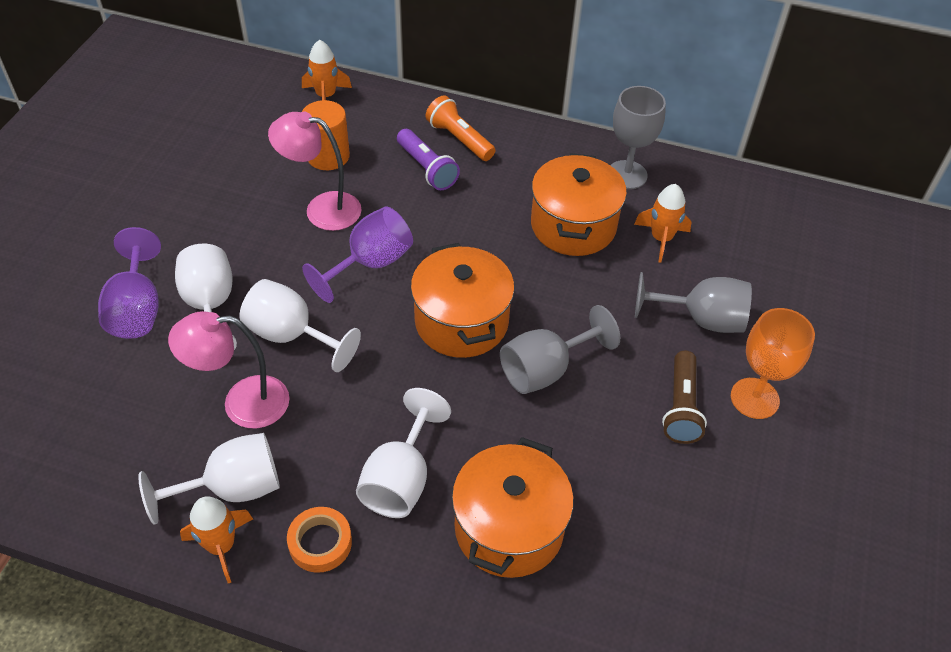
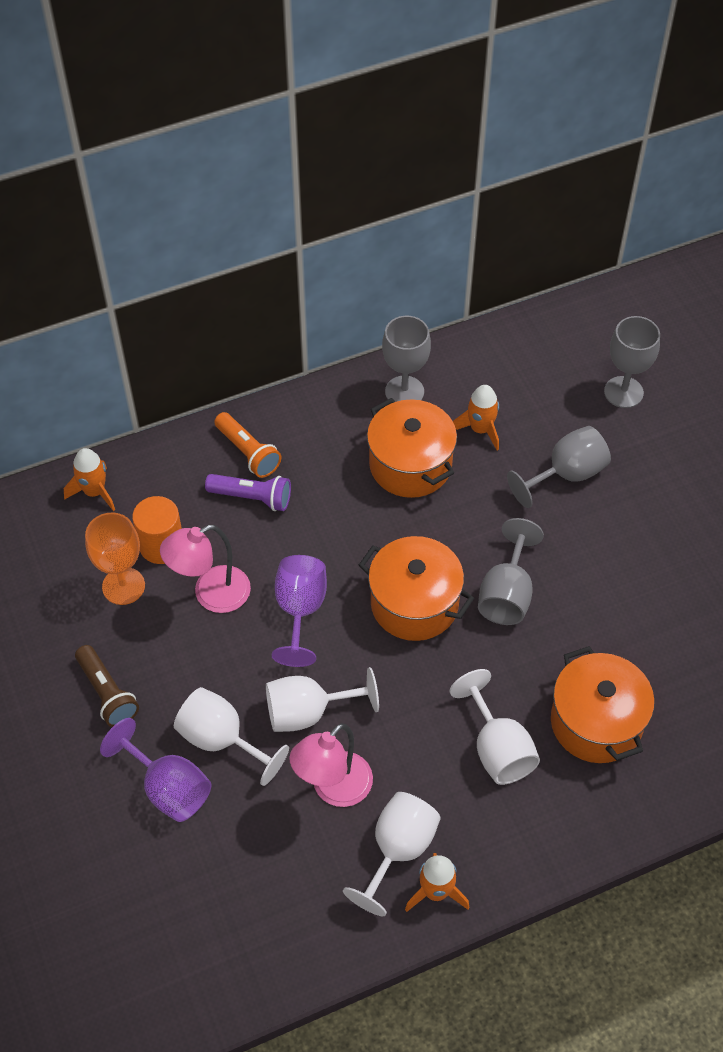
camera: 40 degrees left, 5 degrees up
orange tape [287,507,352,573] -> none
orange flashlight [426,95,495,161] -> orange flashlight turned 135 degrees counterclockwise [214,412,281,478]
brown flashlight [662,351,707,444] -> brown flashlight moved to [75,645,139,727]
orange goblet [731,308,815,419] -> orange goblet moved to [85,513,145,605]
none -> grey goblet [604,316,660,408]

